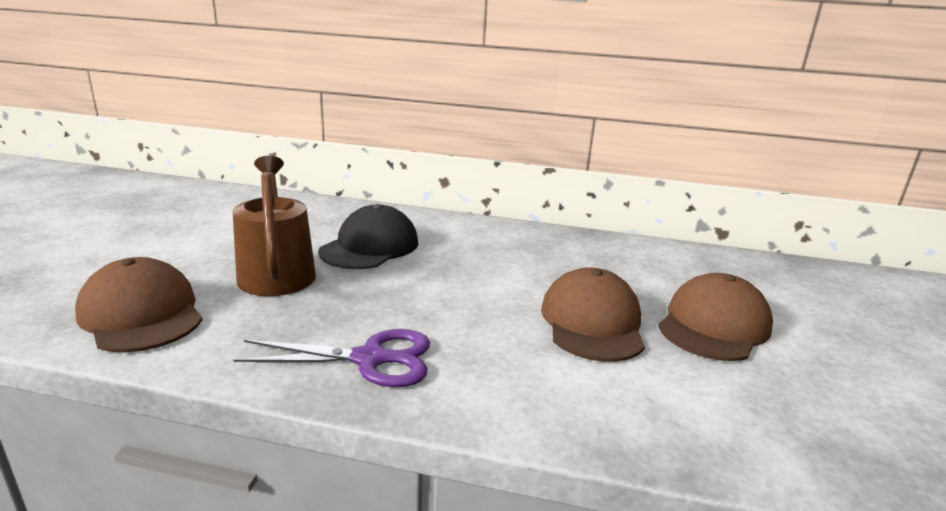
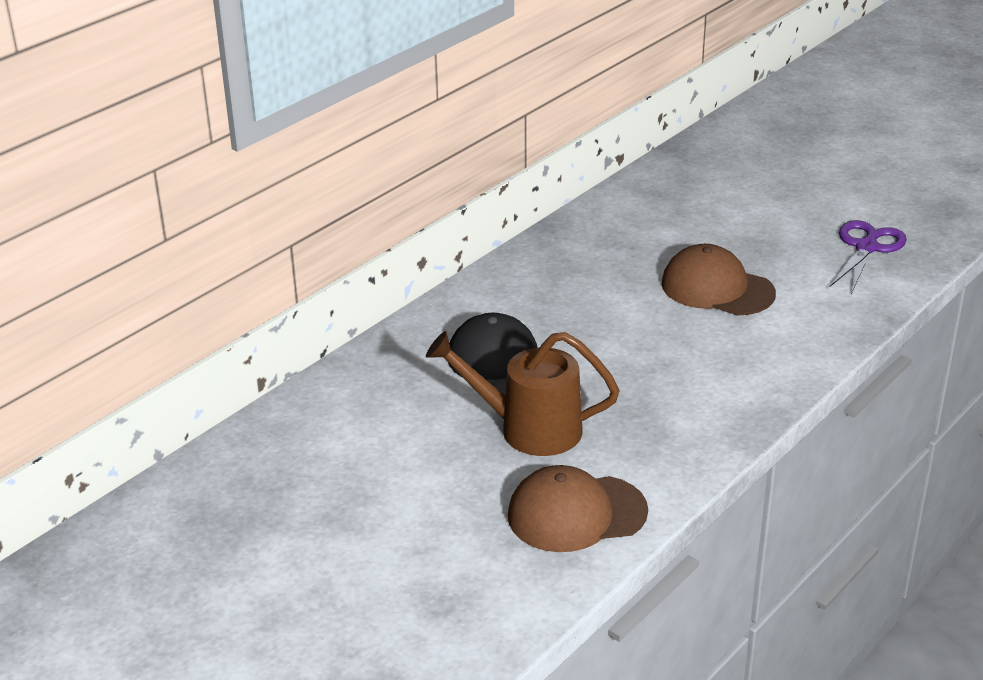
camera: 60 degrees left, 10 degrees up
purple scissors [233,329,430,387] -> purple scissors moved to [829,220,907,294]
brown cap [658,273,773,361] -> none

